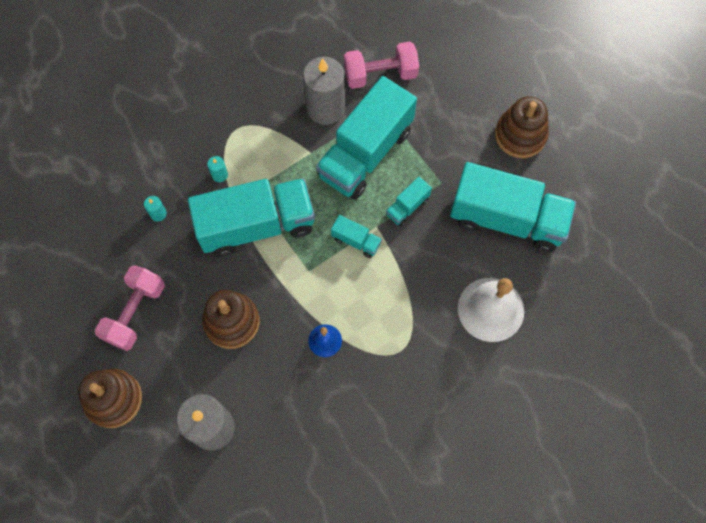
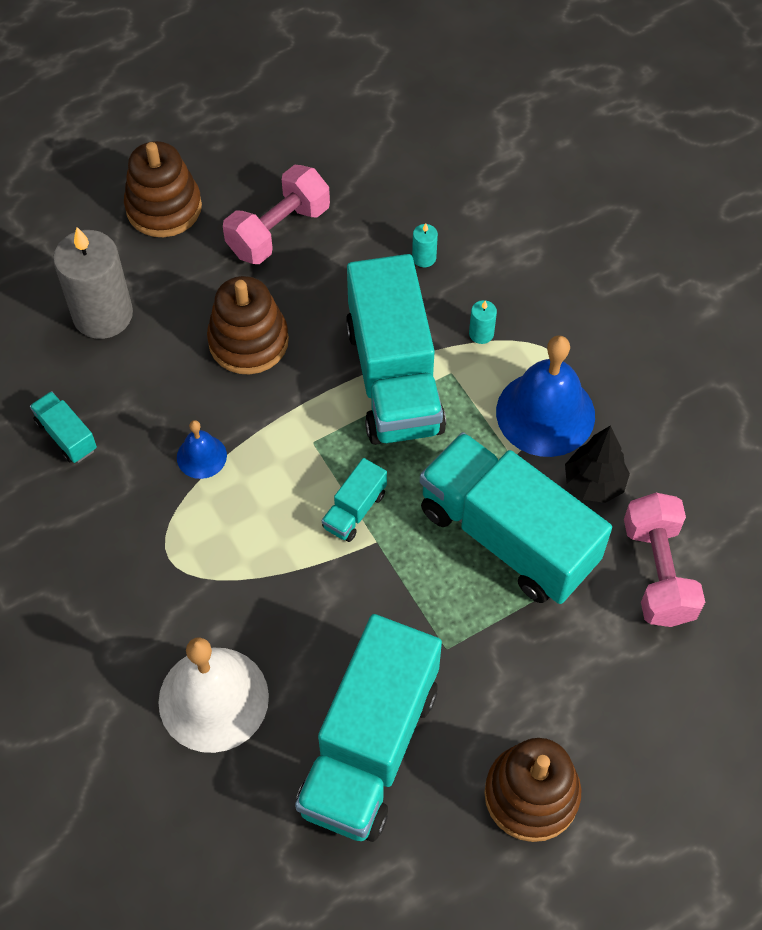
camera: 95 degrees right, 10 degrees down
pink dumbbell [95,265,165,351] -> pink dumbbell turned 75 degrees counterclockwise [223,165,330,264]
grey candle [303,57,345,125] -> black tree [565,425,630,503]
turquoise truck [386,177,432,226] -> turquoise truck moved to [30,391,97,463]
none -> blue bell [496,335,595,457]

